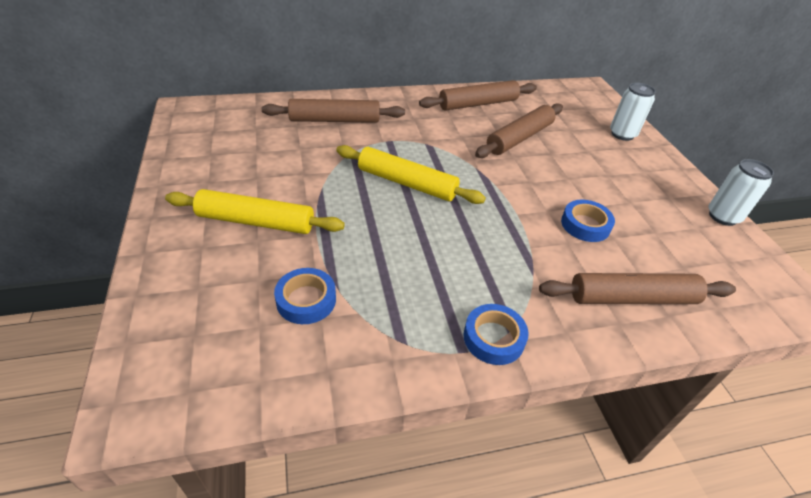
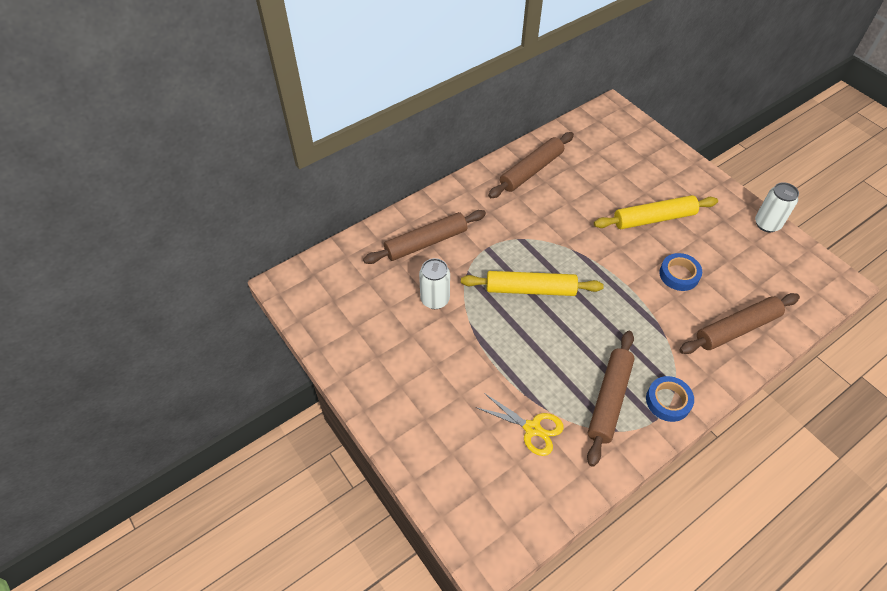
camera: 20 degrees left, 10 degrees up
yellow rolling pin [165,189,345,234] -> yellow rolling pin moved to [594,195,718,229]
blue tape [274,268,336,324] -> yellow scissors [475,393,564,456]
brown rolling pin [475,103,563,158] -> brown rolling pin moved to [587,331,635,467]
white can [610,82,656,141] -> white can moved to [419,258,450,309]

